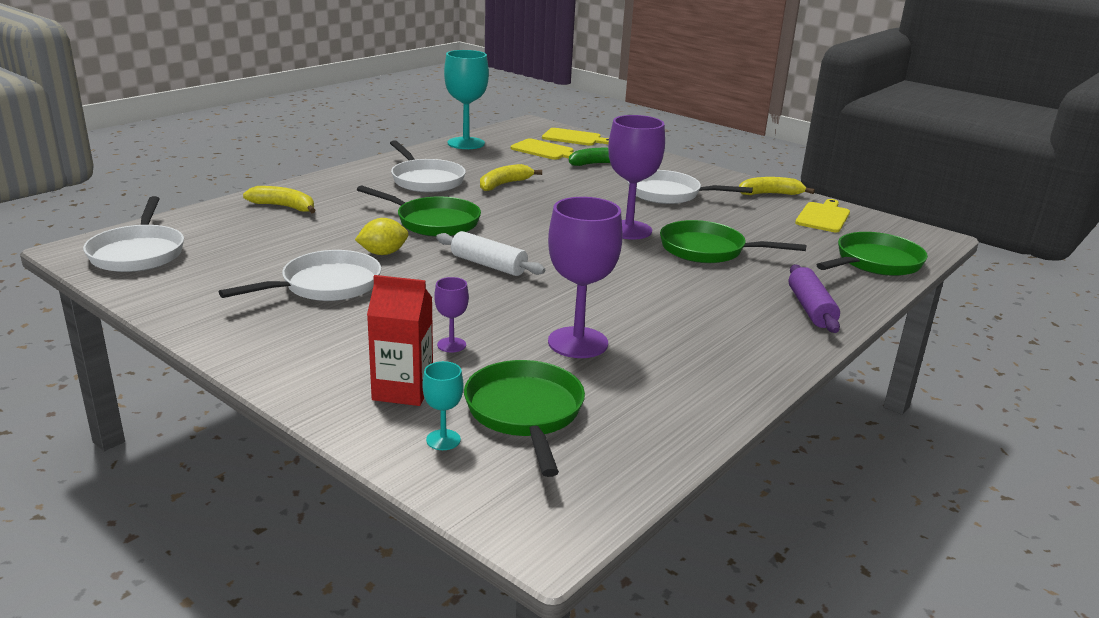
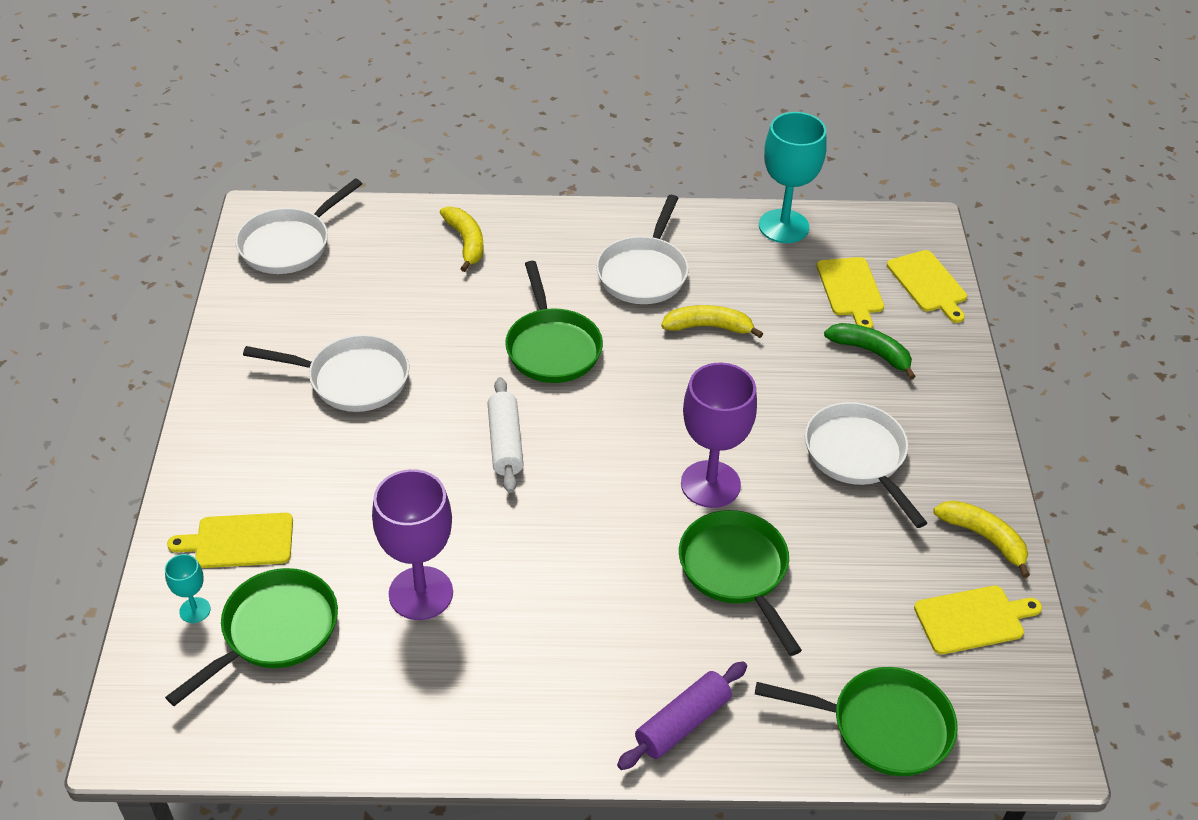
camera: 50 degrees right, 20 degrees up
yellow lemon [355,218,408,255] -> none
red carton [367,275,433,406] -> yellow cutting board [167,513,293,568]
purple goblet [434,277,469,352] -> none

